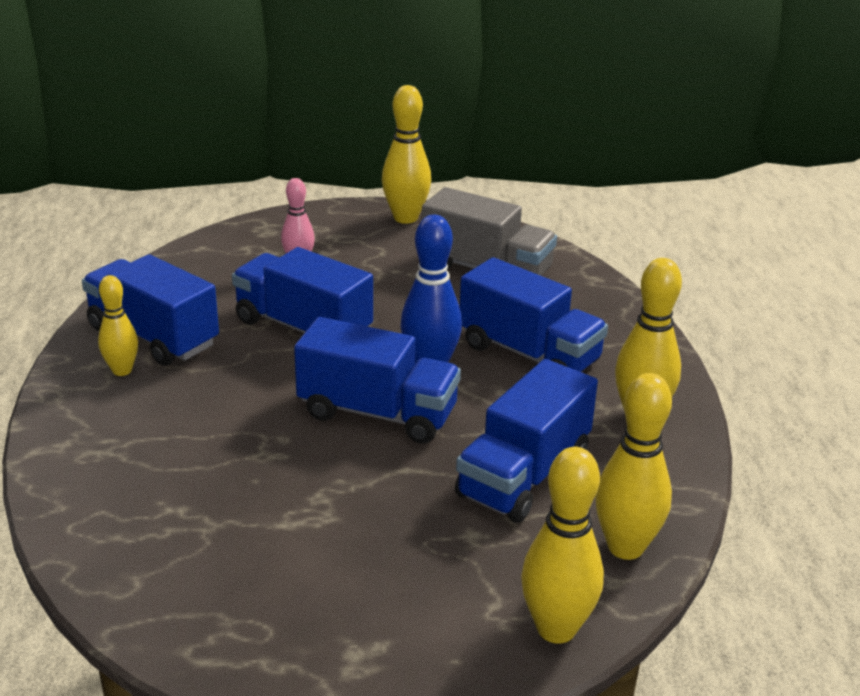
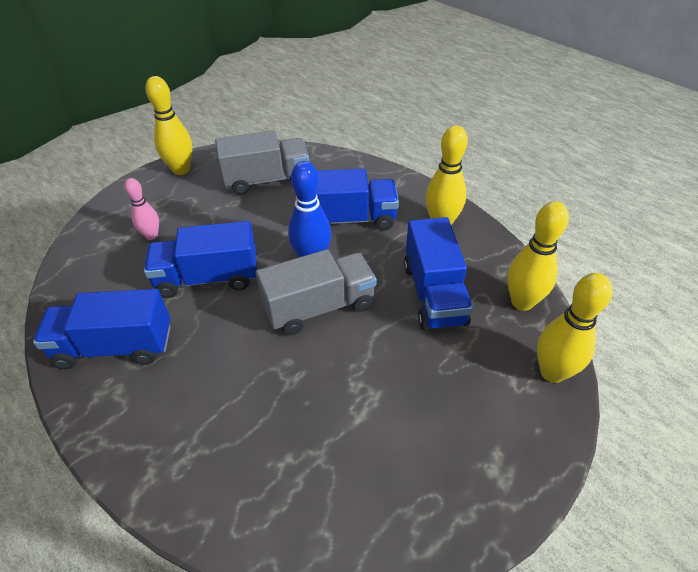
camera: 40 degrees left, 15 degrees up
yellow bowling pin [98,275,138,376] -> none
blue truck [294,317,461,444] -> grey truck [256,249,377,335]

